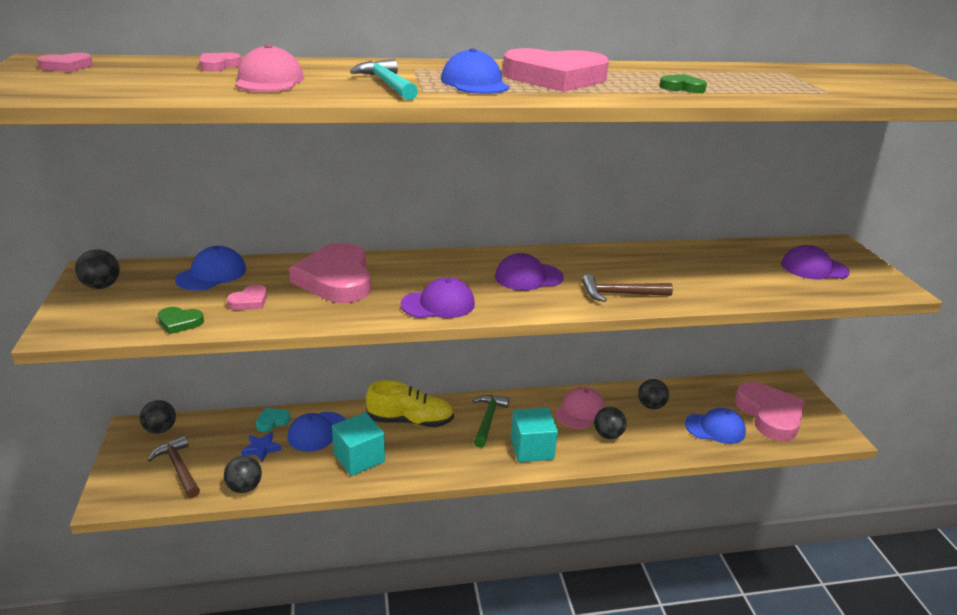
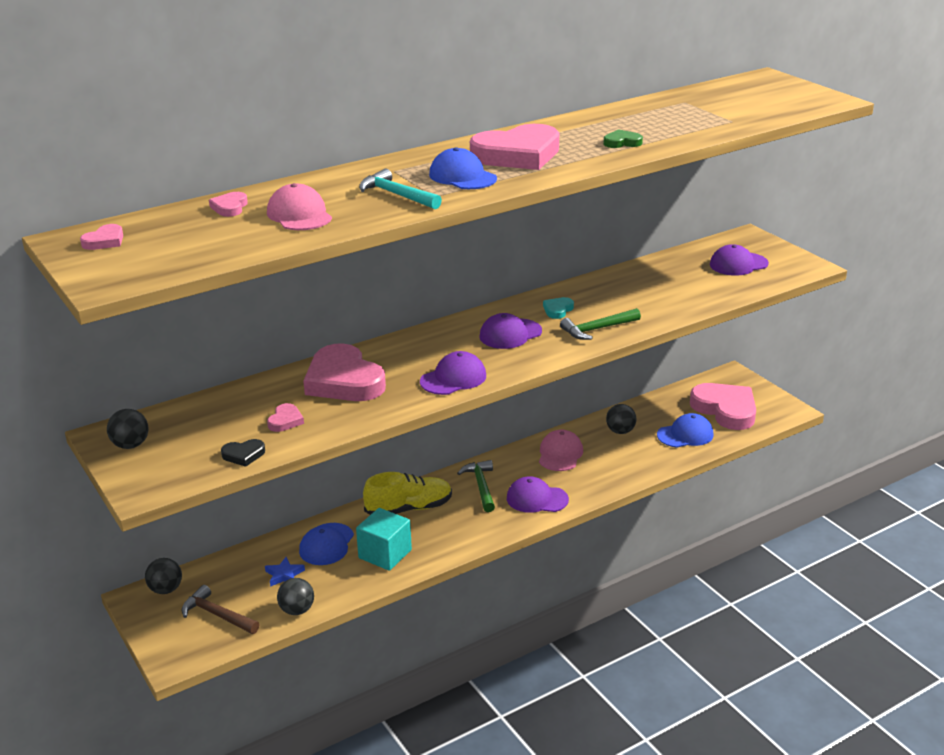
camera: 20 degrees left, 0 degrees up
green heart [158,307,204,334] -> black heart [221,439,265,467]
blue cap [175,246,246,291] -> none
turquoise heart [256,408,291,432] -> turquoise heart moved to [543,297,574,319]
turquoise cube [511,408,558,462] -> purple cap [507,476,569,513]
brown hammer [582,274,673,302] -> green hammer [560,308,641,340]
black ball [594,407,627,439] -> none

